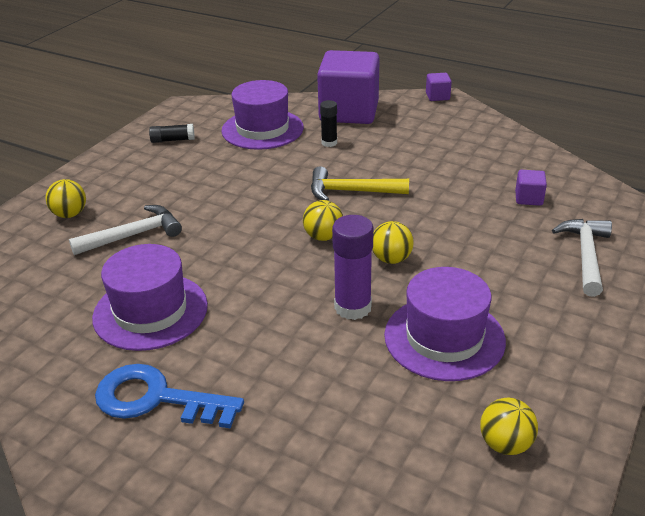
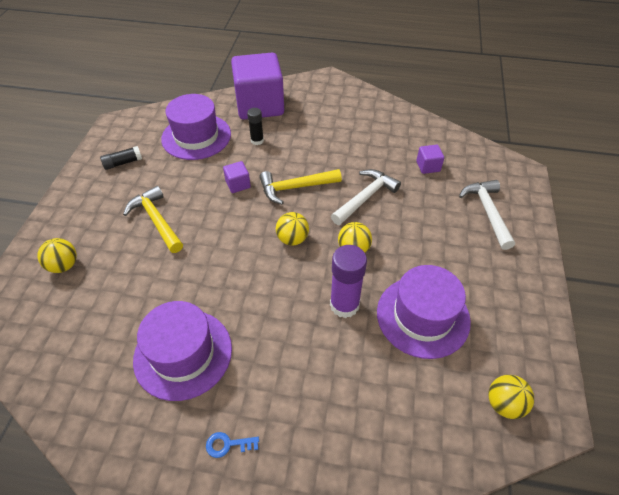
camera: 20 degrees left, 15 degrees up
white hammer [69,205,182,255] -> white hammer moved to [331,169,401,225]
blue key [95,364,244,429] -> blue key [206,432,259,458], size x0.41
purple cube [426,73,452,101] -> purple cube moved to [223,161,251,193]
none -> yellow hammer [123,186,183,253]

